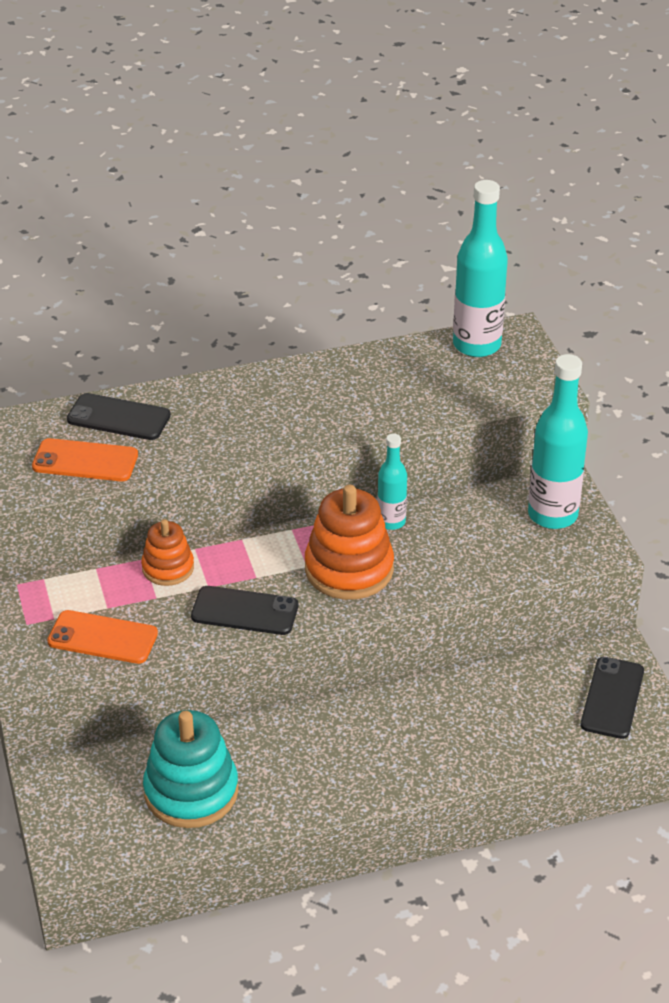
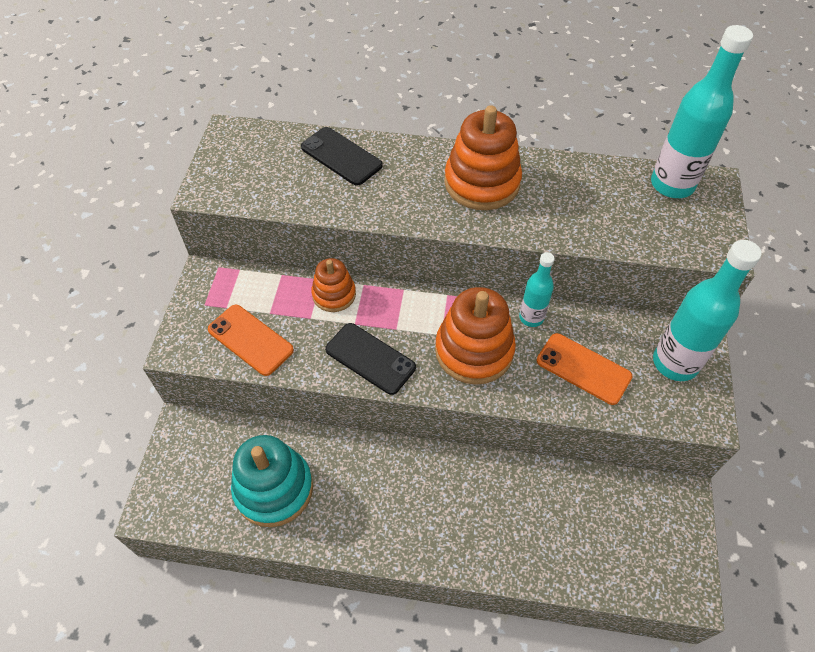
camera: 25 degrees right, 15 degrees up
orange phone [32,438,138,481] -> orange phone moved to [537,333,633,405]
black phone [581,657,644,739] -> none
none -> orange stacking toy [444,105,522,210]

